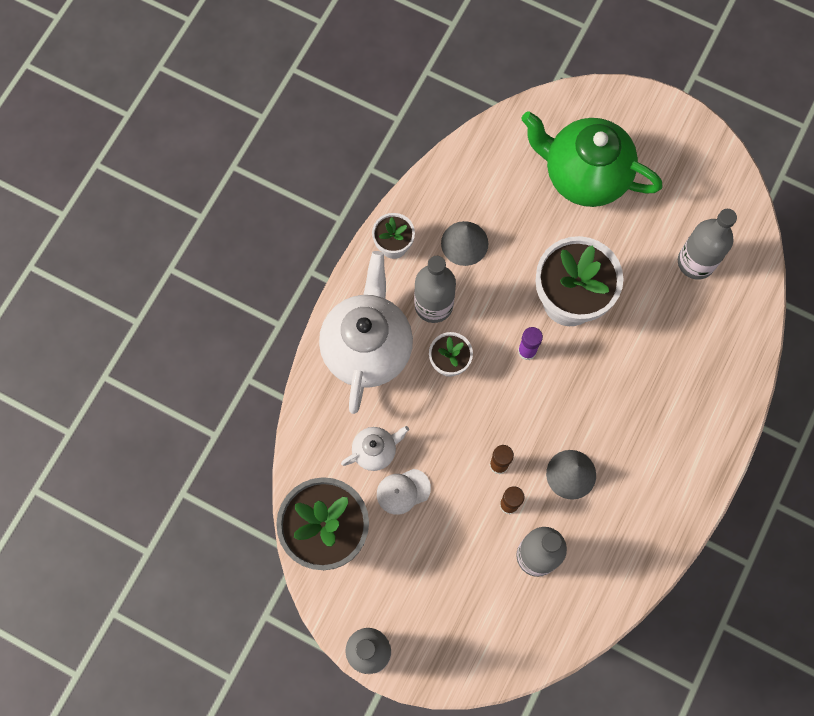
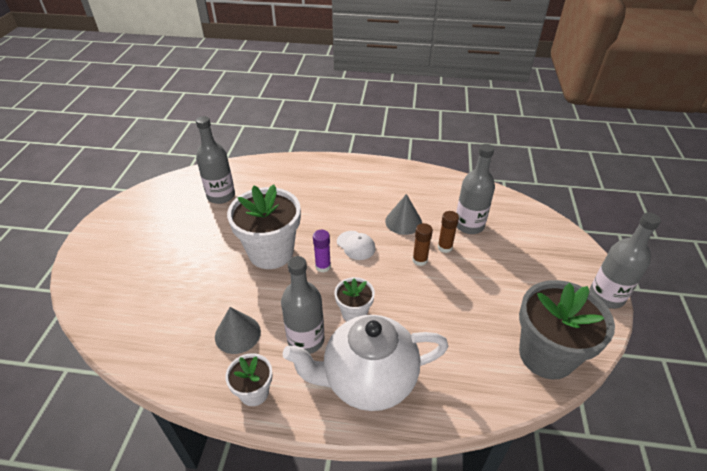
camera: 110 degrees left, 30 degrees down
white teapot [341,426,409,471] -> none
white cap [377,469,431,515] -> white cap moved to [337,231,375,260]
green teapot [521,111,663,207] -> none

